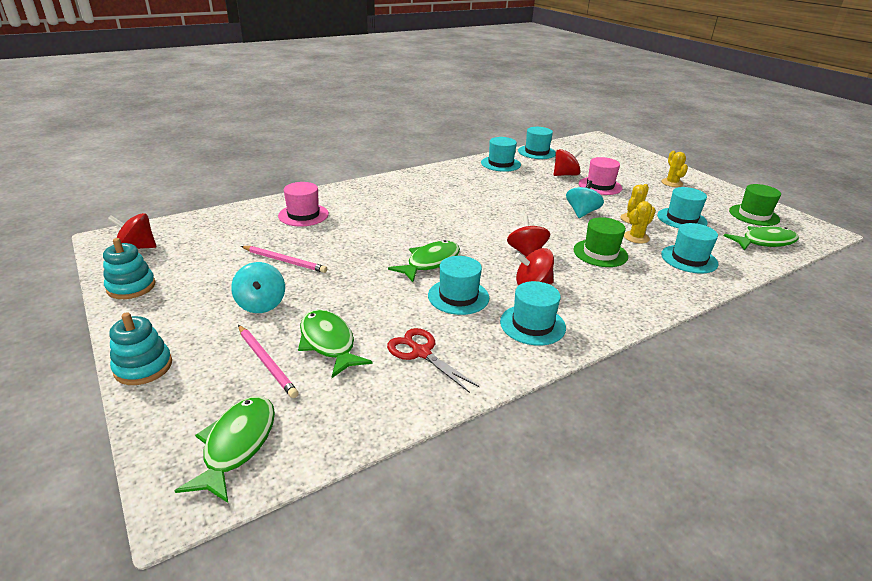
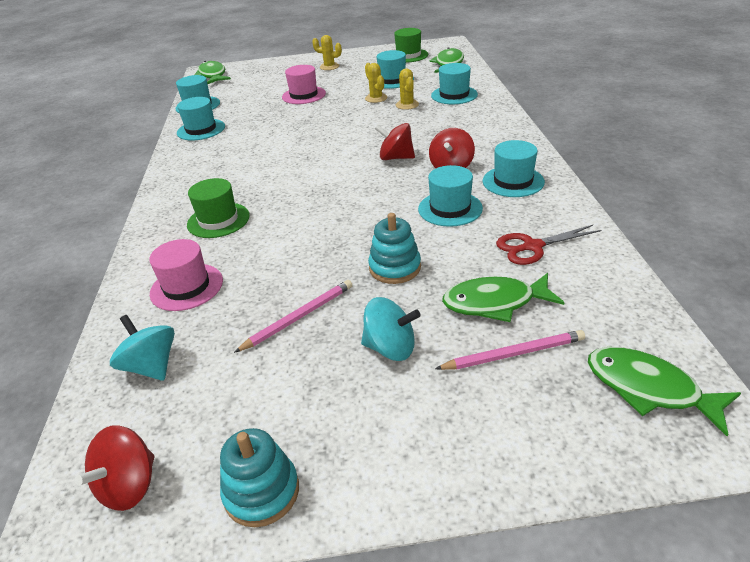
camera: 60 degrees left, 5 degrees up
turquoise stacking toy [109,312,172,385] -> turquoise stacking toy moved to [368,213,421,284]
green fish [388,240,460,282] -> green fish moved to [194,61,231,84]
red spinning top [554,149,583,176] -> none
turquoise spinning top [566,180,604,218] -> turquoise spinning top moved to [110,315,175,381]
green hat [573,217,628,267] -> green hat moved to [187,178,250,238]

